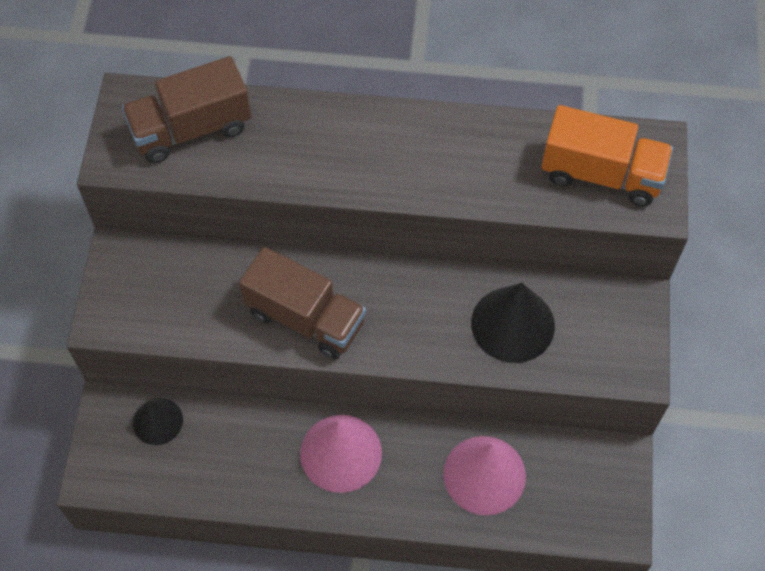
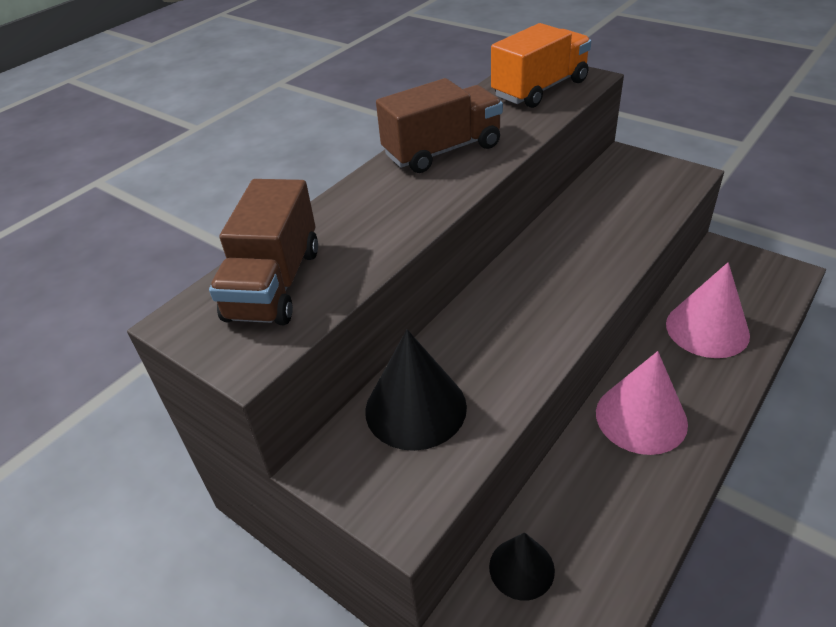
camera: 55 degrees left, 20 degrees down
brown truck [239,247,366,359] -> brown truck moved to [376,78,503,173]
black cone [471,283,555,363] -> black cone moved to [365,329,467,451]

